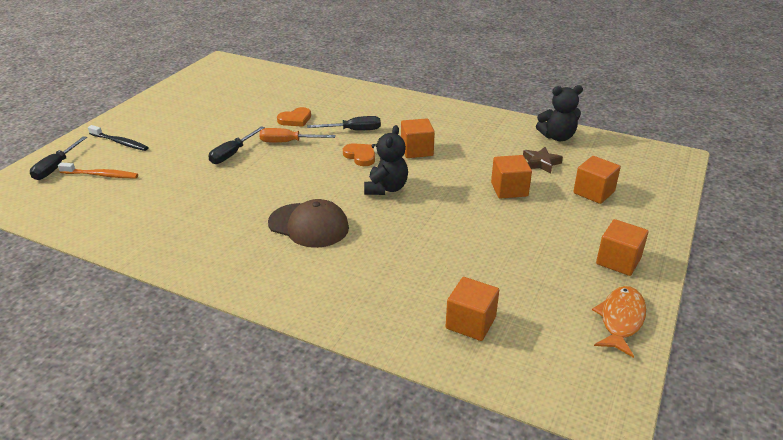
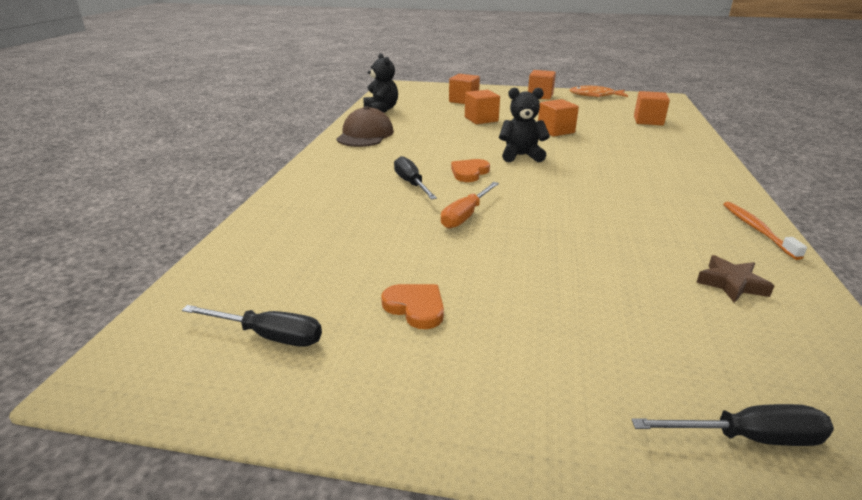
camera: 105 degrees left, 5 degrees down
orange toothbrush [58,162,138,178] -> orange toothbrush moved to [723,202,807,260]
black toothbrush [88,125,149,151] -> none
black screwdriver [208,126,265,164] -> black screwdriver moved to [182,305,322,347]
orange screwdriver [259,128,335,143] -> orange screwdriver turned 45 degrees clockwise [441,182,499,228]
brown cap [268,199,349,248] -> brown cap moved to [336,106,394,147]
orange heart [277,107,311,127] -> orange heart moved to [381,284,444,329]
orange cube [401,118,435,158] -> orange cube moved to [538,99,579,137]
brown star [523,147,563,174] -> brown star moved to [696,255,774,303]

